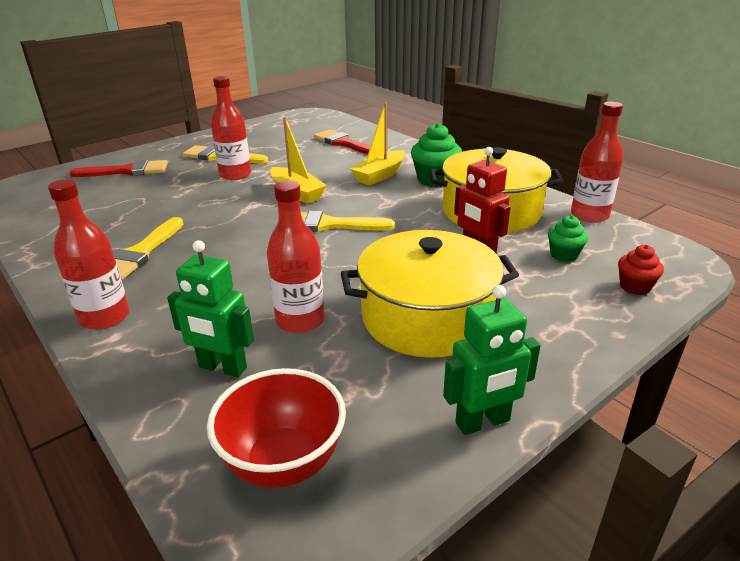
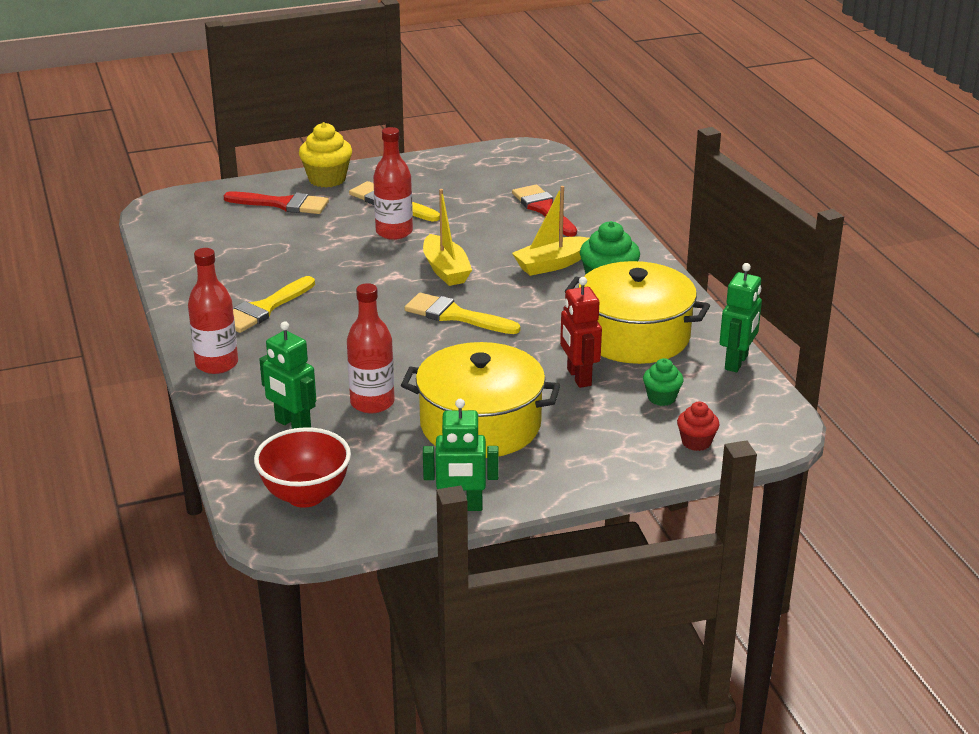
camera: 20 degrees right, 0 degrees up
red bottle [571,102,623,223] -> green robot [719,263,762,372]
none -> yellow cupcake [299,122,352,188]

